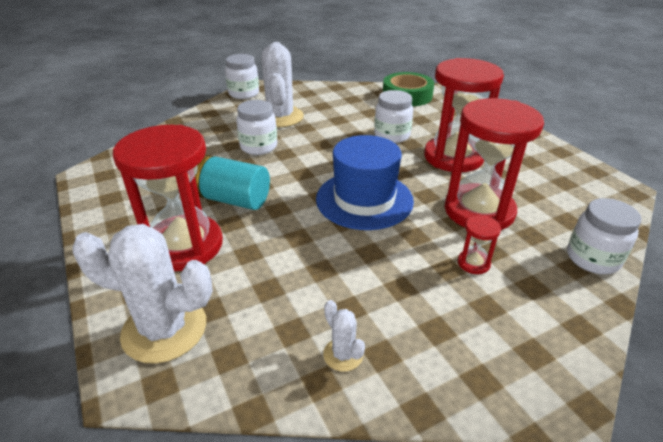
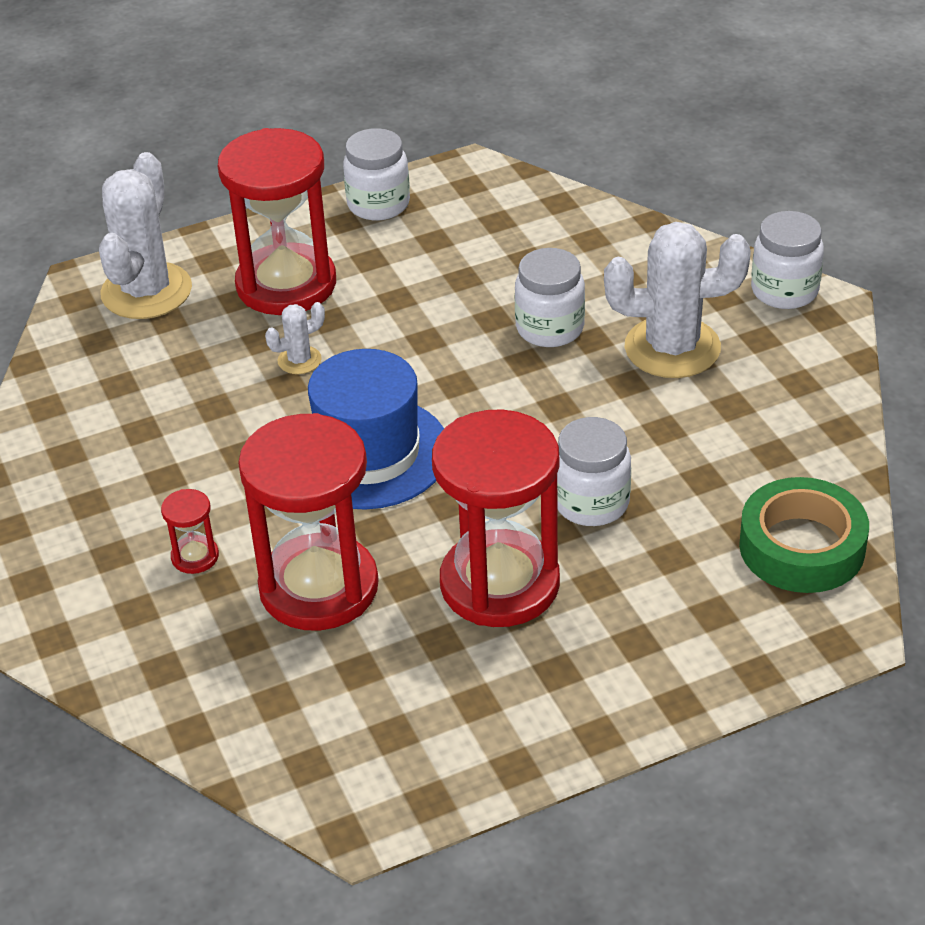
camera: 95 degrees right, 5 degrees up
turquoise battery [195,154,270,210] -> none
white cactus [323,300,365,372] -> white cactus moved to [265,302,325,374]
white jar [567,198,641,274] -> white jar moved to [343,128,410,221]

